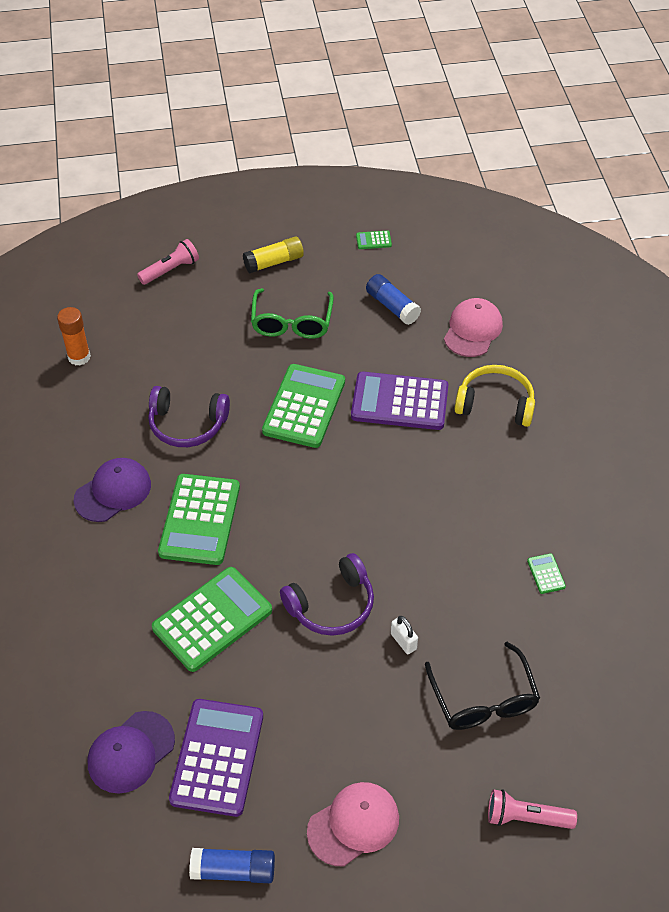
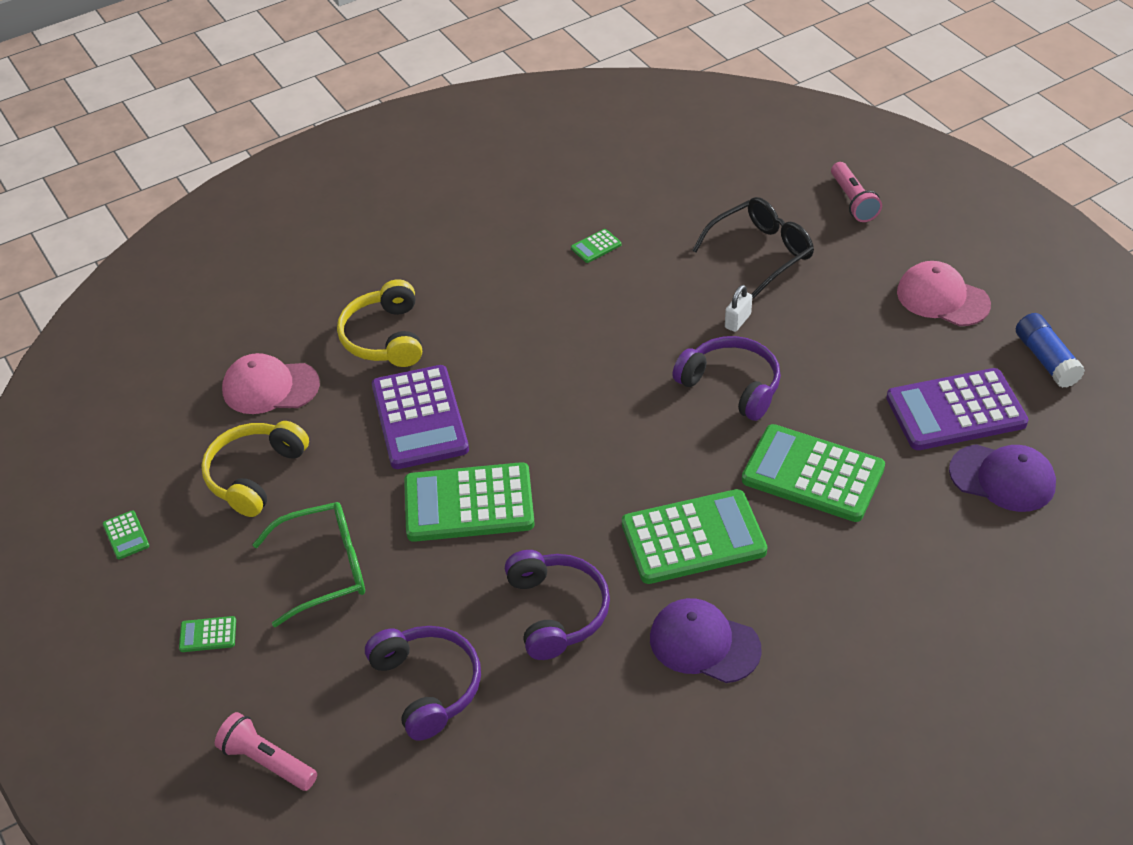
camera: 110 degrees left, 5 degrees down
orange glue stick [57,307,91,366] -> none
yellow glue stick [243,236,304,273] -> green calculator [179,616,236,652]
blue glue stick [366,274,421,325] -> yellow headphones [201,421,309,517]
none -> purple headphones [365,626,481,741]

